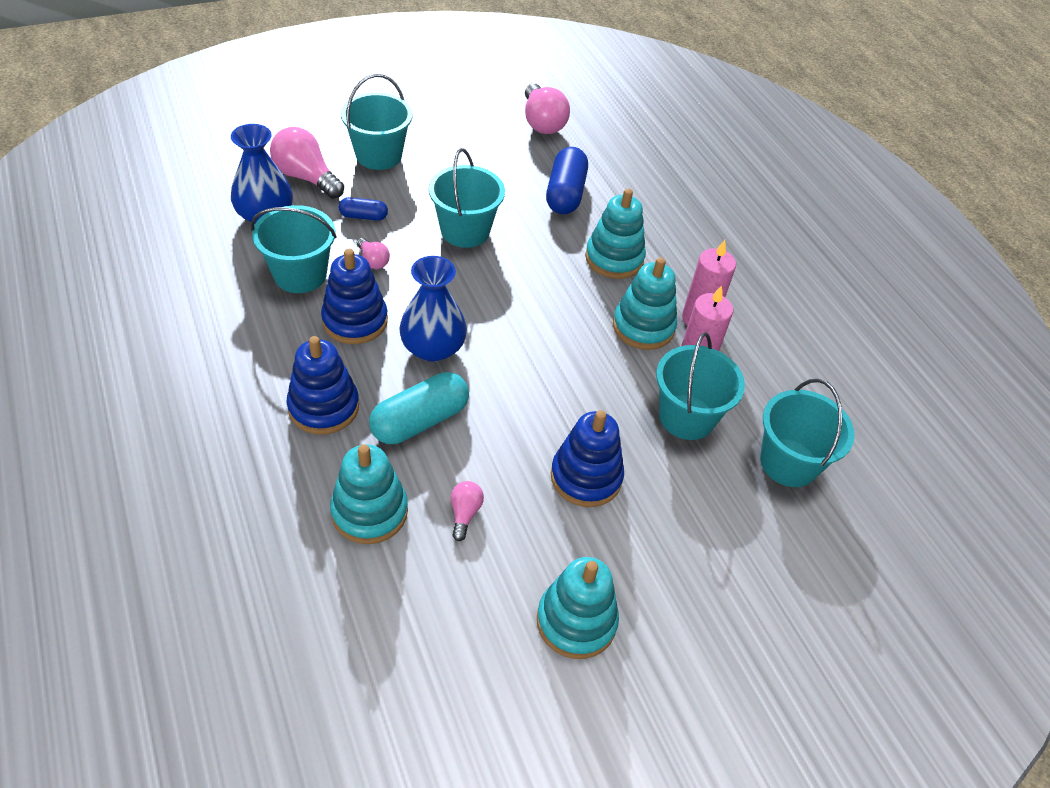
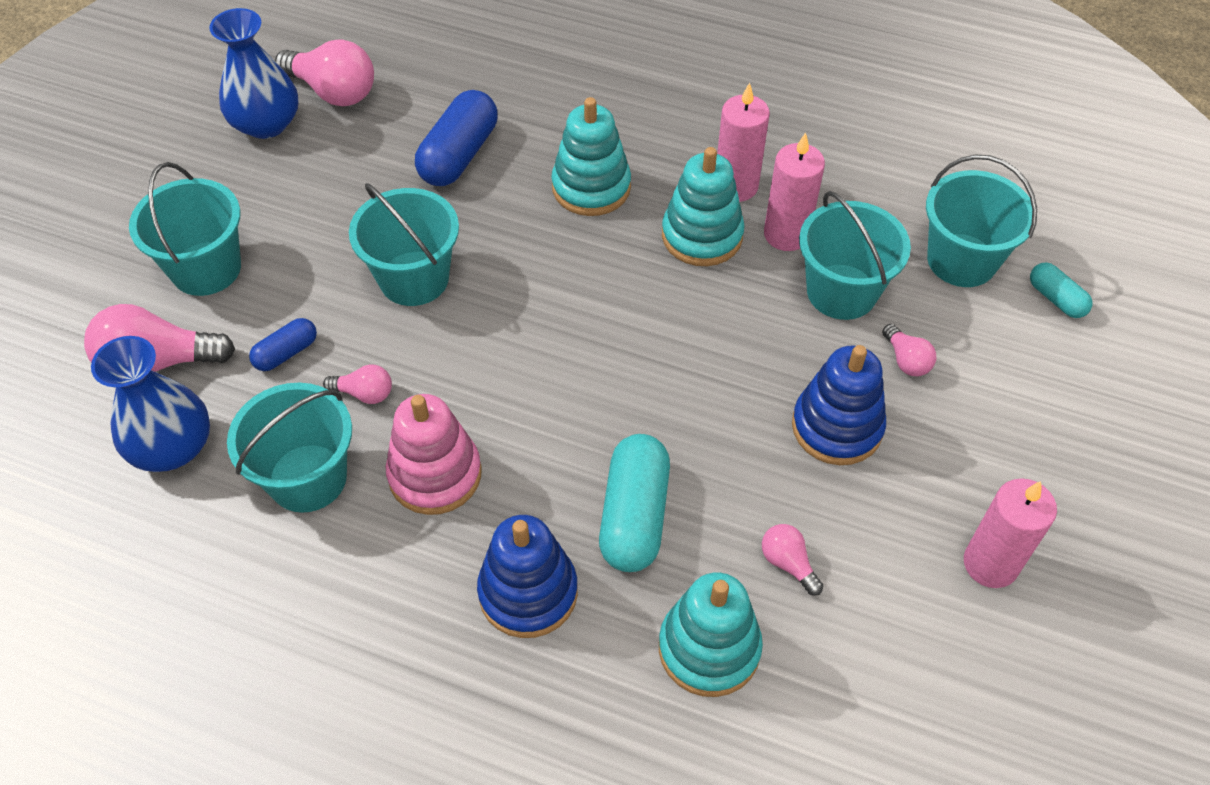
camera: 40 degrees left, 5 degrees up
blue stacking toy [321,249,388,344] -> pink stacking toy [386,394,481,515]
blue vase [399,256,467,362] -> blue vase moved to [209,8,299,139]
turquoise stacking toy [537,557,619,659] -> pink candle [964,478,1057,588]
blue capsule [546,147,588,214] -> blue capsule turned 60 degrees clockwise [415,90,498,186]
none -> pink light bulb [882,324,936,376]
none -> turquoise capsule [1030,262,1092,318]

